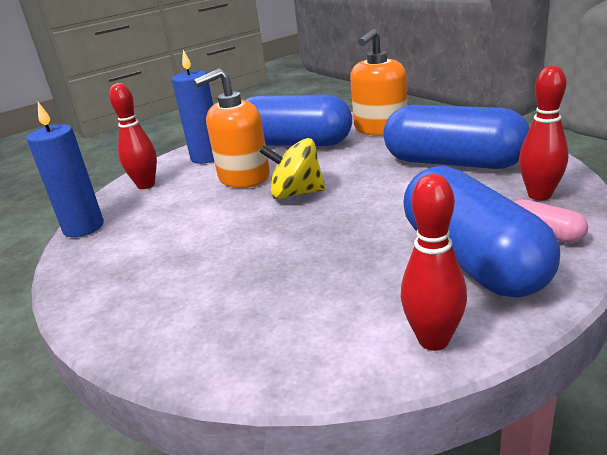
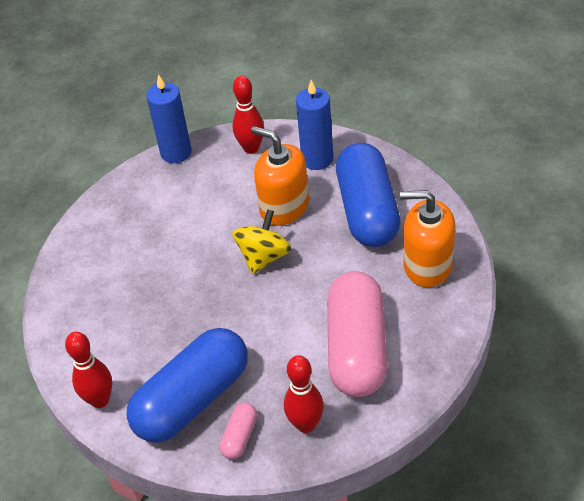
camera: 65 degrees right, 20 degrees up
yellow spinning top [259,138,326,199] -> yellow spinning top turned 45 degrees clockwise [232,209,291,274]
blue capsule [383,105,530,169] -> pink capsule [327,271,387,397]

